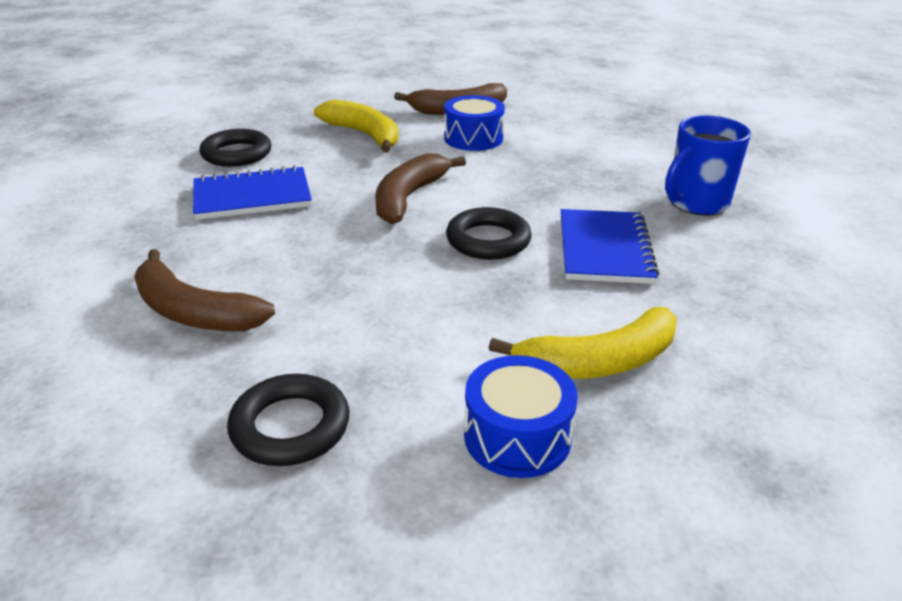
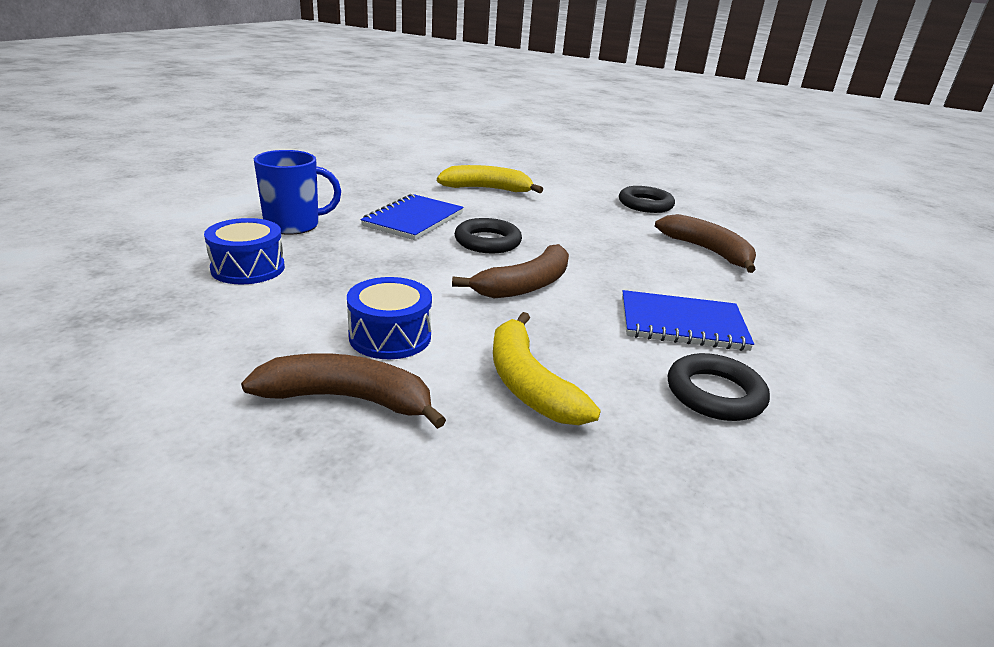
camera: 160 degrees left, 5 degrees down
blue drum [464,355,578,478] -> blue drum moved to [204,218,285,284]

